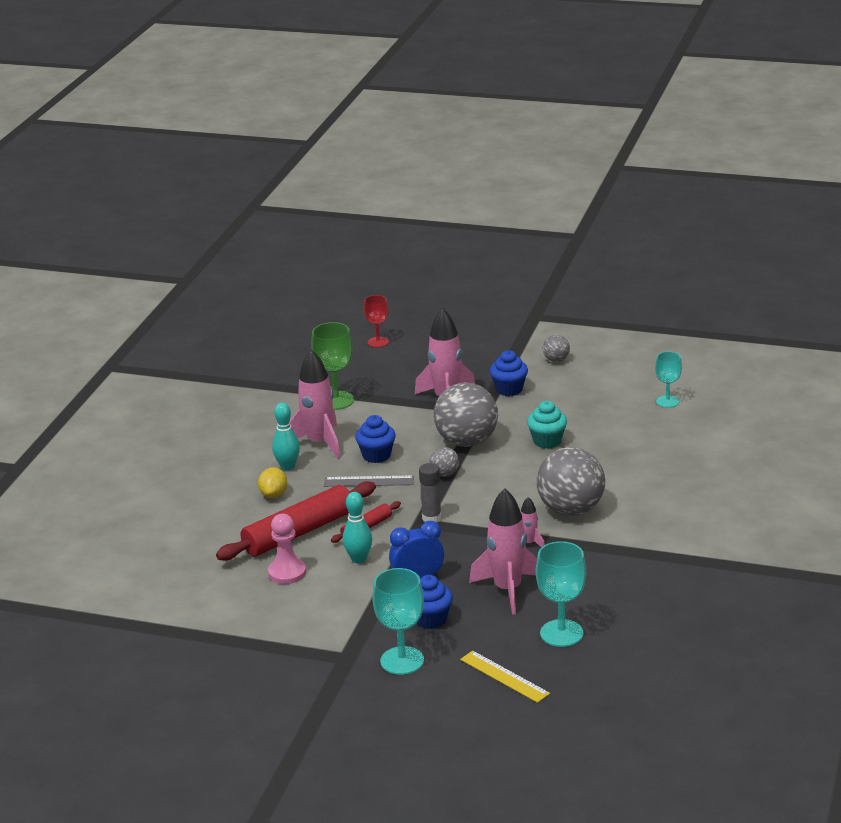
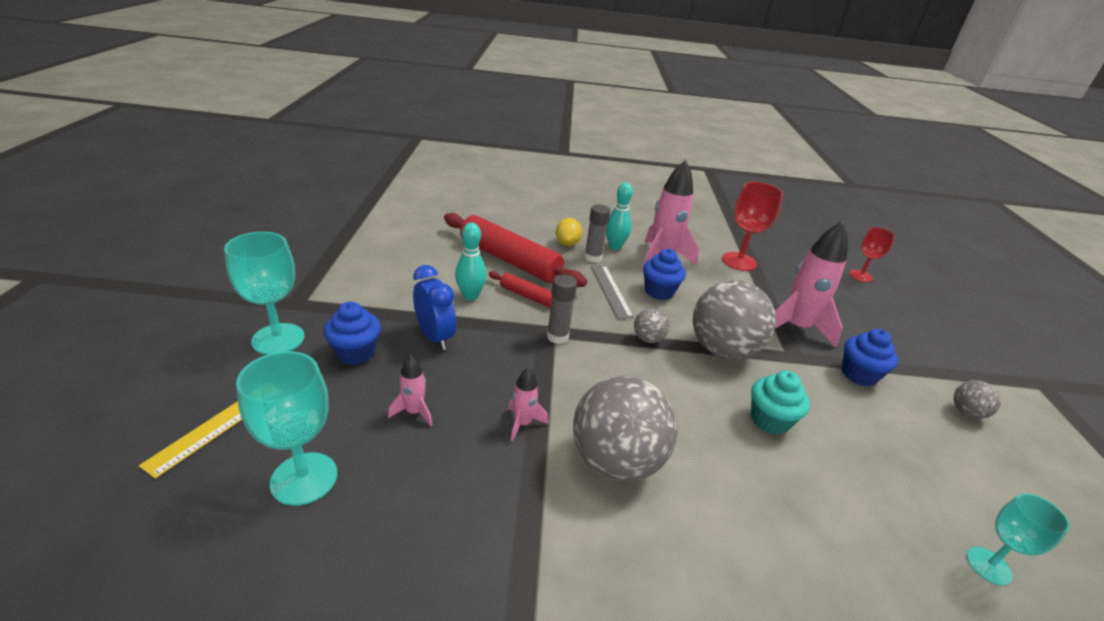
camera: 70 degrees right, 5 degrees up
yellow lemon [258,467,287,498] -> yellow lemon turned 75 degrees counterclockwise [555,218,582,246]
pink pawn [268,514,306,584] -> none
green goblet [311,322,354,410] -> red goblet [722,182,783,271]
pink rocket [469,488,537,615] -> pink rocket [388,355,432,426], size x0.48
none -> grey glue stick [584,205,610,263]

